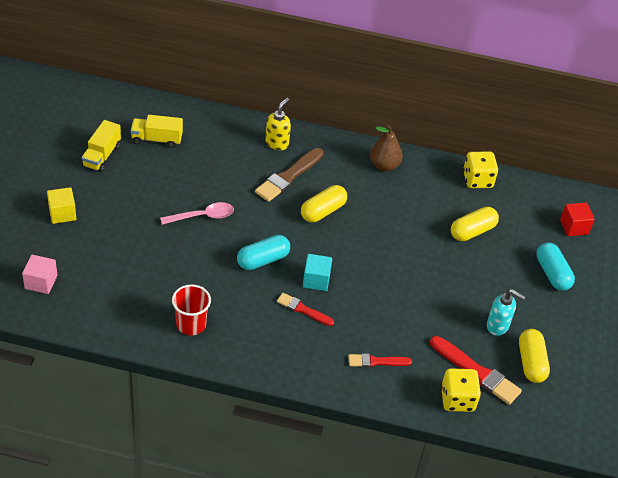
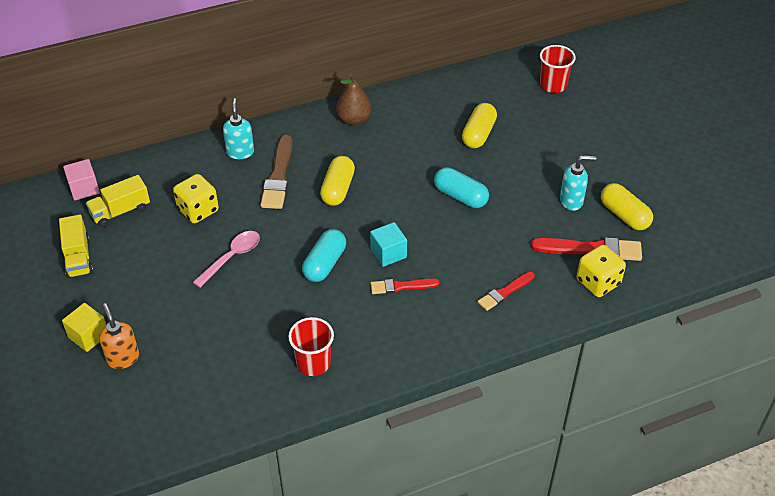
camera: 30 degrees left, 0 degrees up
pink cube [22,255,57,294] -> pink cube moved to [63,159,100,200]
yellow soap dispenser [265,98,291,150] -> turquoise soap dispenser [223,98,254,159]
yellow dice [463,152,498,188] -> yellow dice moved to [173,174,219,223]
turquoise capsule [536,243,575,291] -> turquoise capsule moved to [434,167,489,208]
red cube [560,203,595,236] -> red cup [540,45,576,93]
none -> orange soap dispenser [99,303,139,369]

